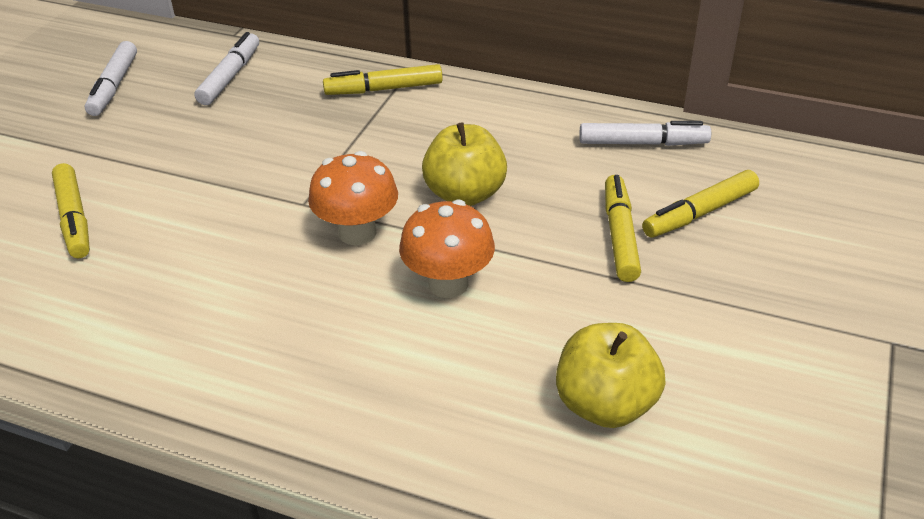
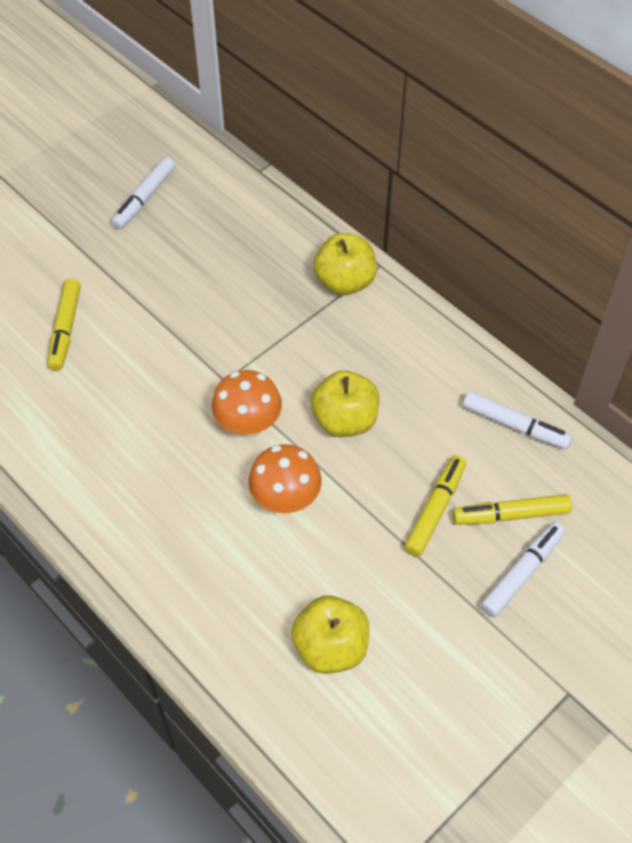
camera: 25 degrees right, 15 degrees up
white marker [195,32,259,105] -> white marker moved to [480,522,565,617]
yellow marker [323,64,443,95] -> yellow apple [313,233,377,295]

